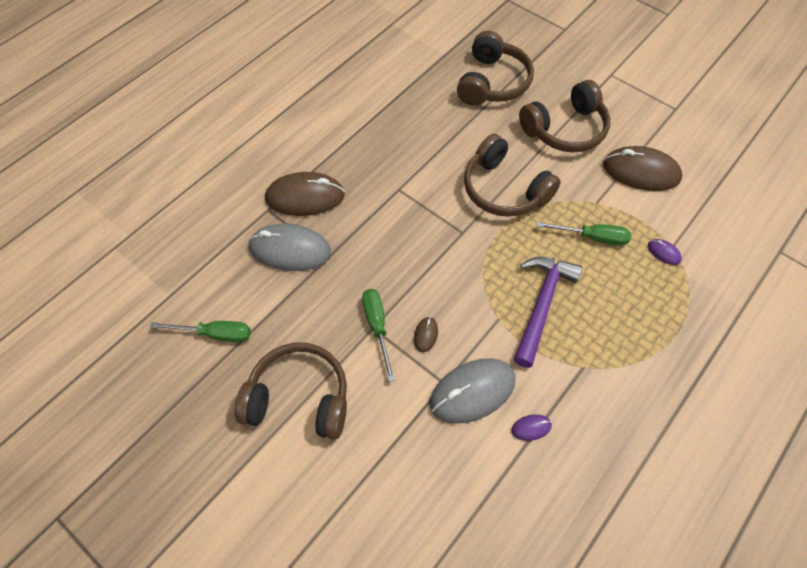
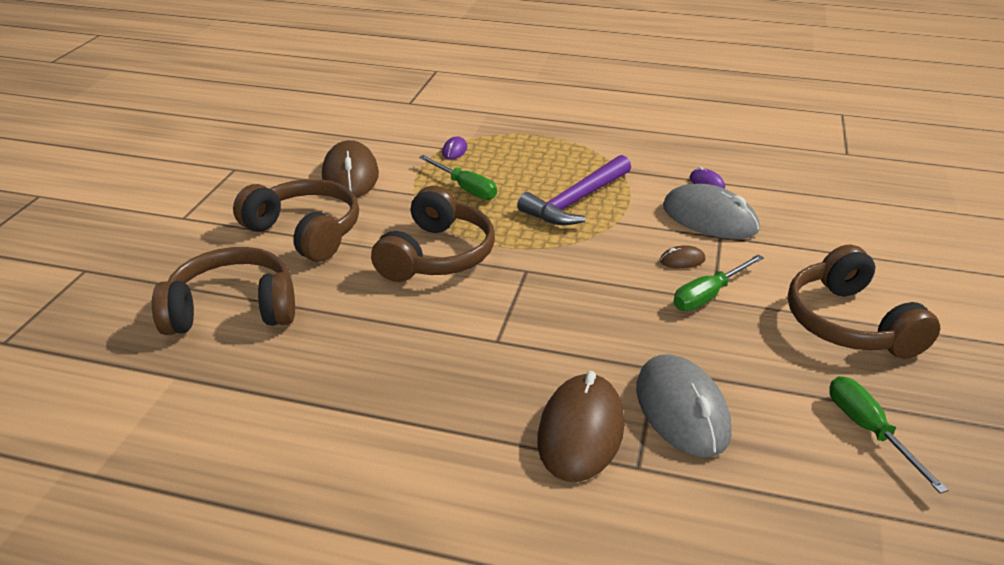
camera: 115 degrees left, 25 degrees down
brown mouse [265,172,345,216] -> brown mouse turned 45 degrees clockwise [537,371,624,482]
purple hammer [514,257,582,368] -> purple hammer turned 45 degrees counterclockwise [517,155,631,225]
green screwdriver [537,222,631,245] -> green screwdriver turned 150 degrees clockwise [419,155,497,200]

